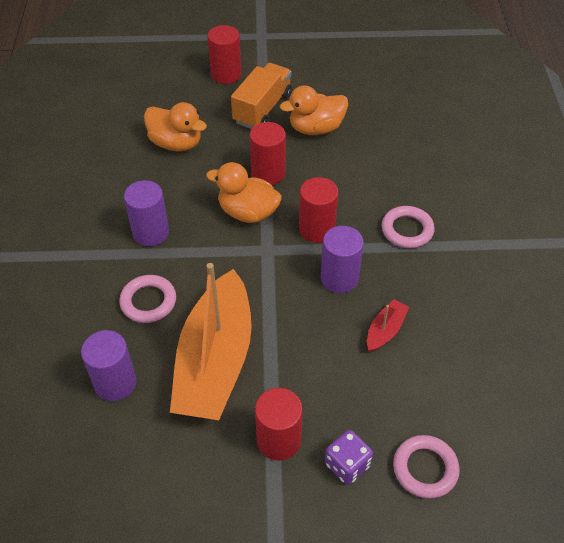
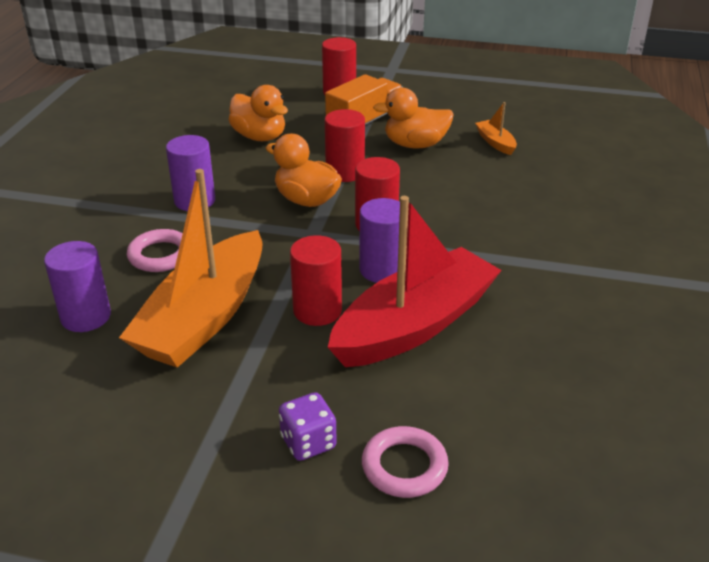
camera: 15 degrees right, 15 degrees down
red cylinder [255,388,303,461] -> red cylinder moved to [290,235,342,326]
red boat [367,299,409,352] -> red boat [328,196,502,367], size x2.49
pink ring [382,206,435,248] -> none
none -> orange boat [475,102,517,155]

